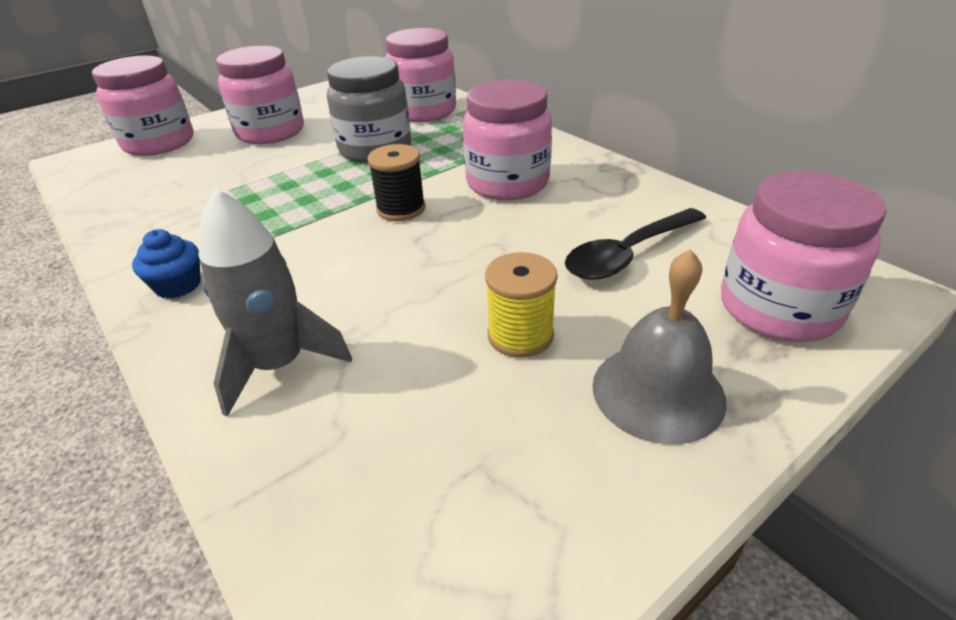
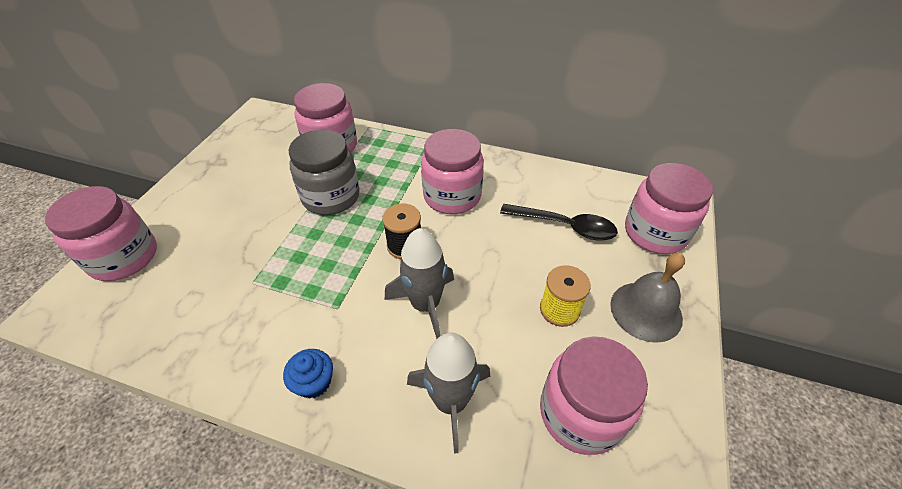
camera: 35 degrees left, 10 degrees up
pink jar [216,46,304,144] -> pink jar moved to [540,336,648,455]
black spoon [565,208,706,280] -> black spoon turned 90 degrees counterclockwise [500,204,618,240]
none -> grey rocket [385,228,454,339]

